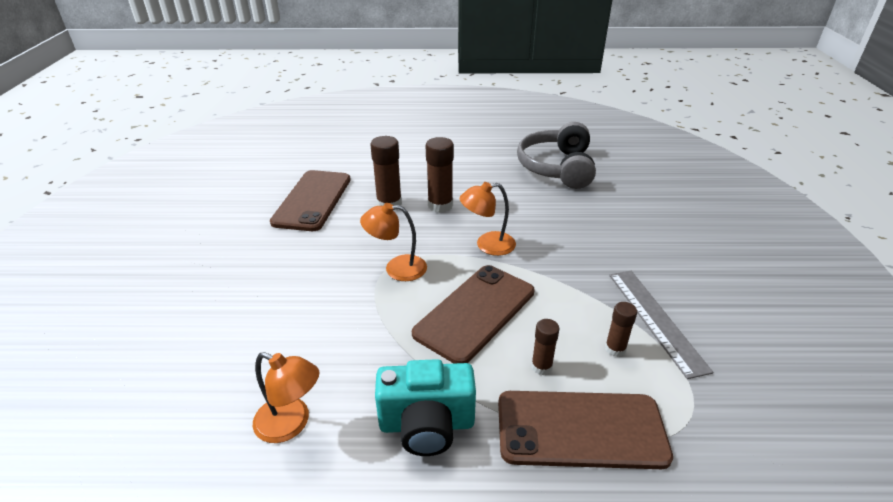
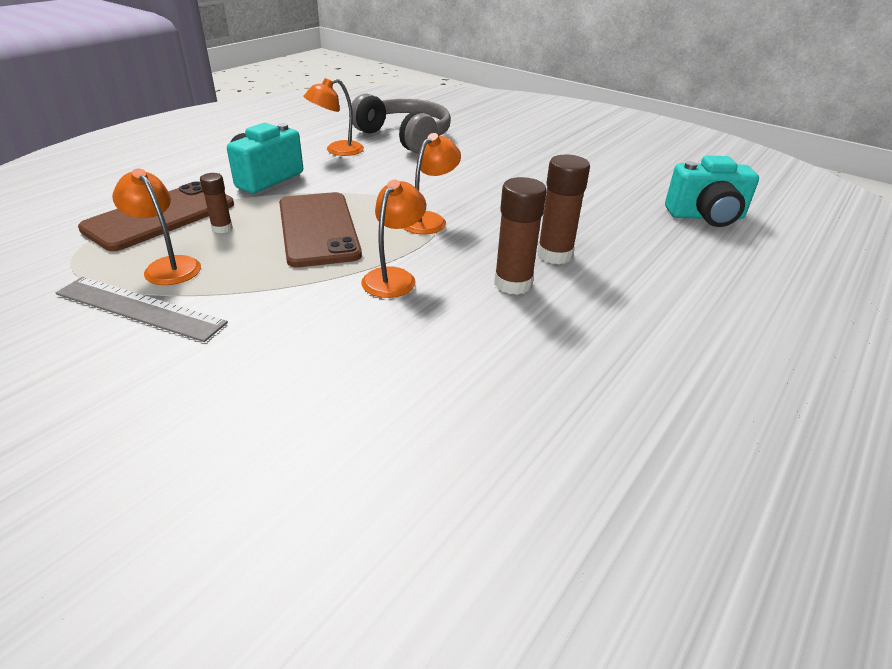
camera: 125 degrees right, 0 degrees up
brown phone [270,170,351,231] -> none
grey headphones [517,122,596,189] -> grey headphones moved to [351,93,451,154]
brown glue stick [605,302,637,357] -> orange lamp [112,169,201,285]
none -> turquoise camera [665,156,759,227]

